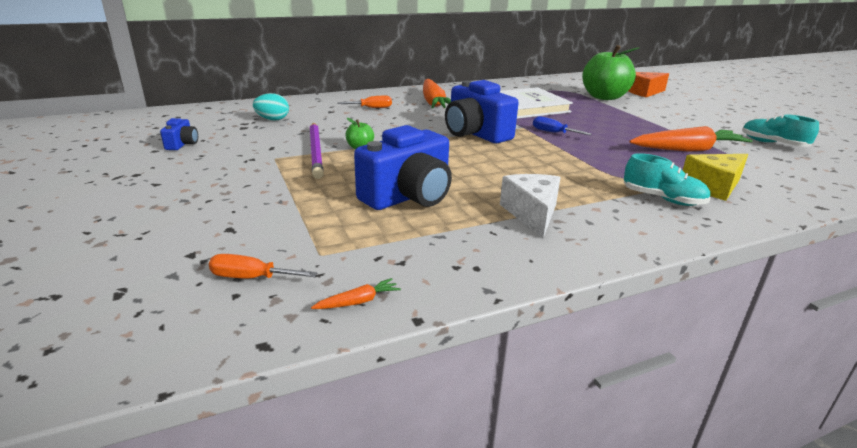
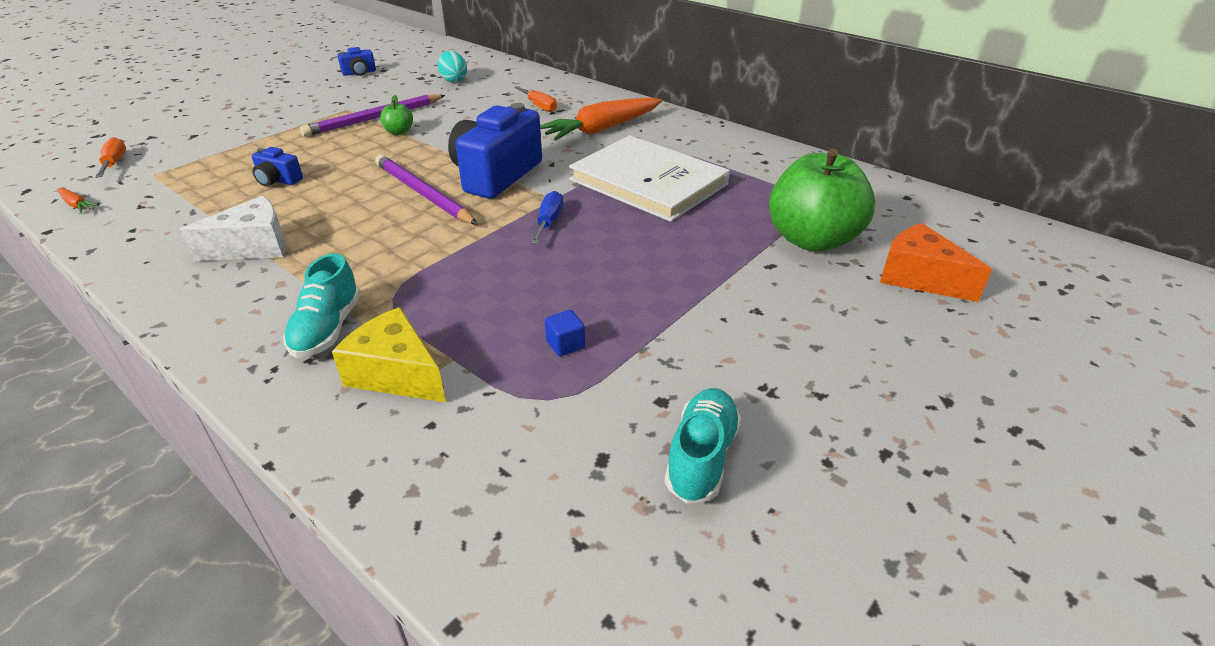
camera: 65 degrees right, 10 degrees up
blue camera [354,125,452,210] -> blue camera [252,147,303,186], size x0.46
orange carrot [629,126,753,152] -> blue cube [545,310,585,356]
none -> purple pencil [375,155,478,225]

